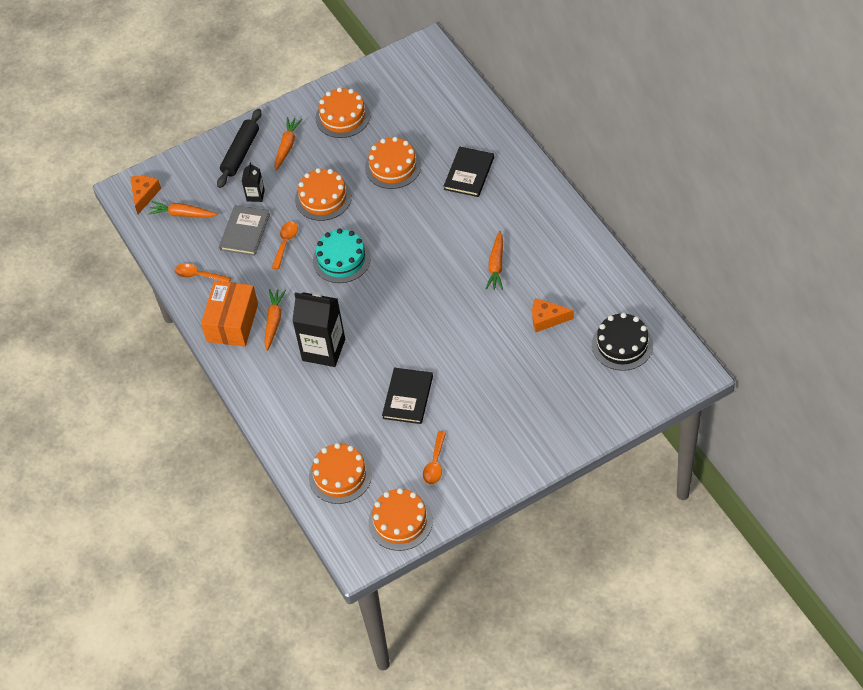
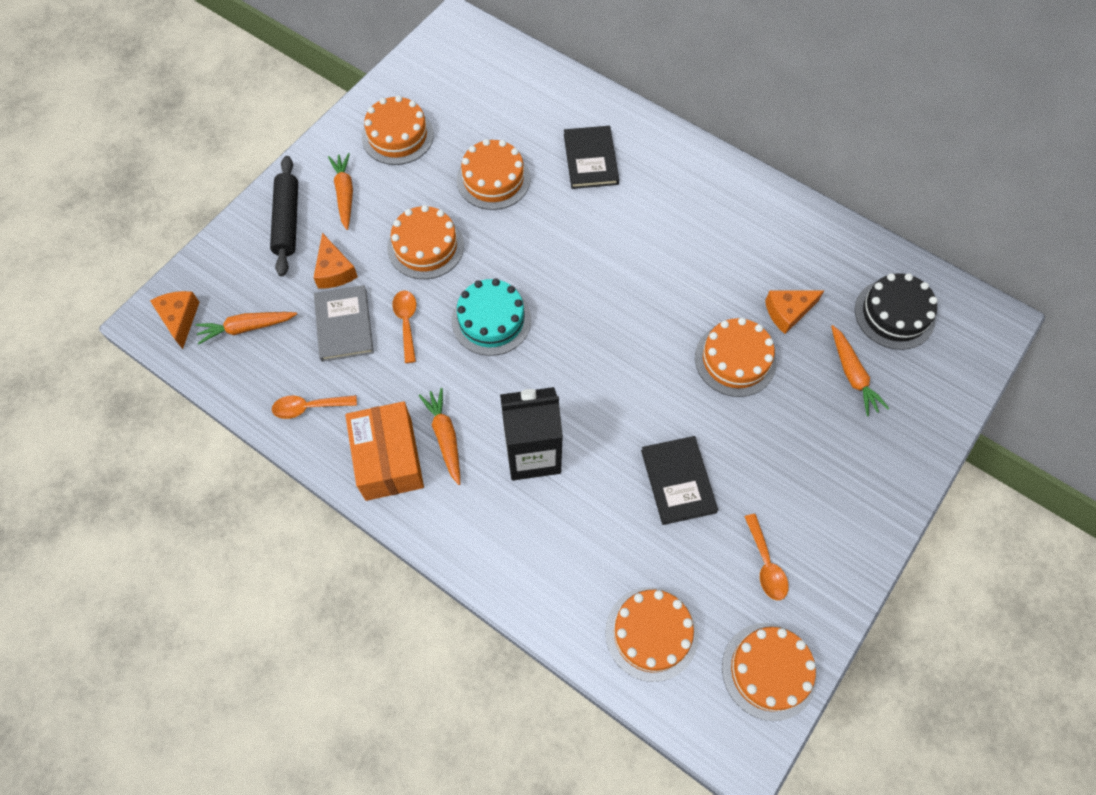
camera: 30 degrees left, 10 degrees up
black carton [242,162,265,202] -> orange cheese [314,233,358,289]
orange carrot [486,231,503,290] -> orange carrot moved to [831,325,889,416]
none -> orange cake [695,318,777,397]

